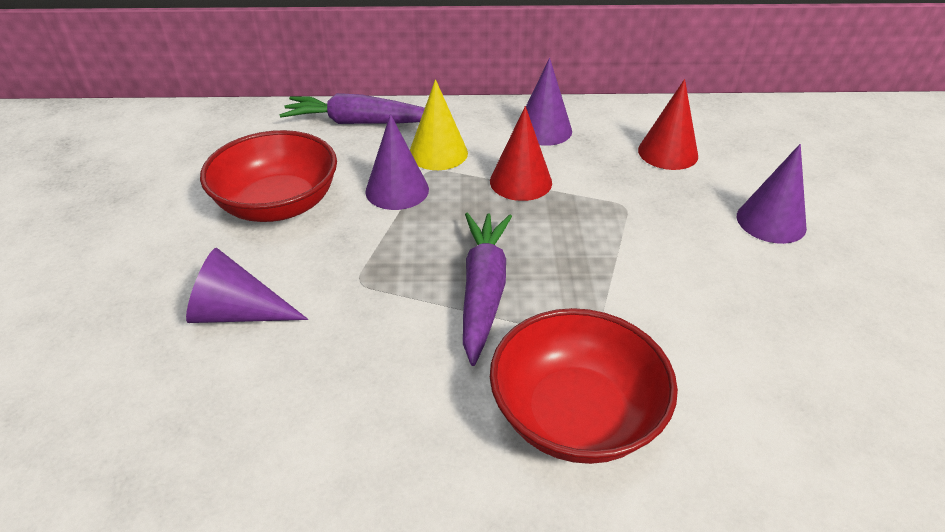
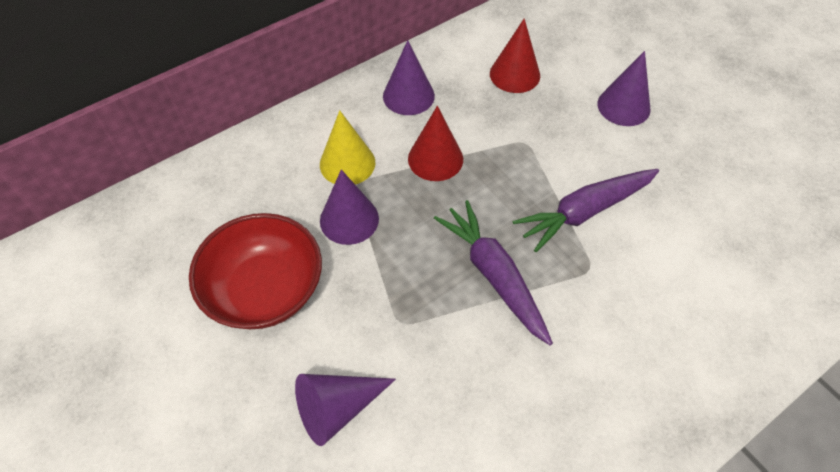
camera: 35 degrees left, 15 degrees up
purple carrot [279,93,425,124] -> purple carrot moved to [513,169,659,252]
red bowl [490,308,678,464] -> none

